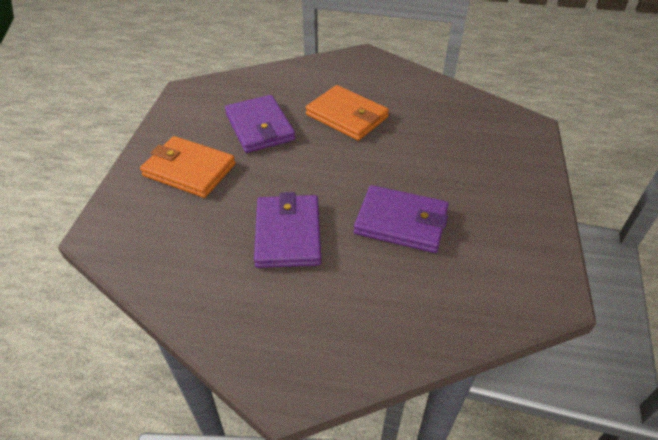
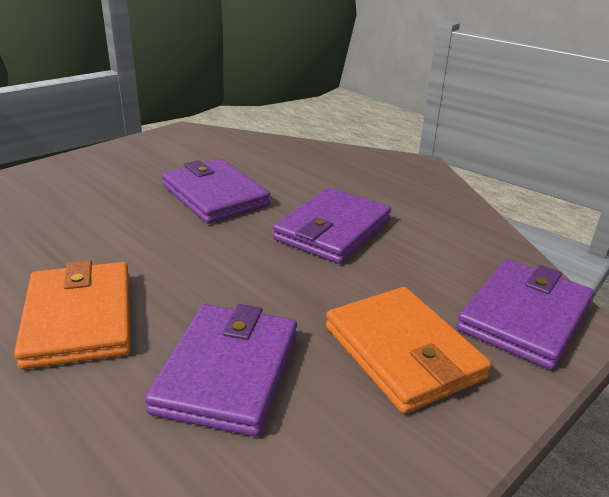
camera: 145 degrees left, 15 degrees down
none -> purple wallet [456,259,594,370]

